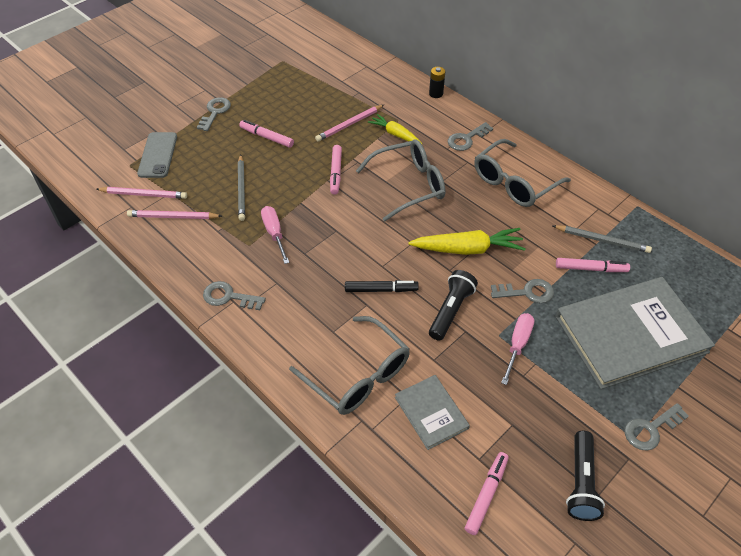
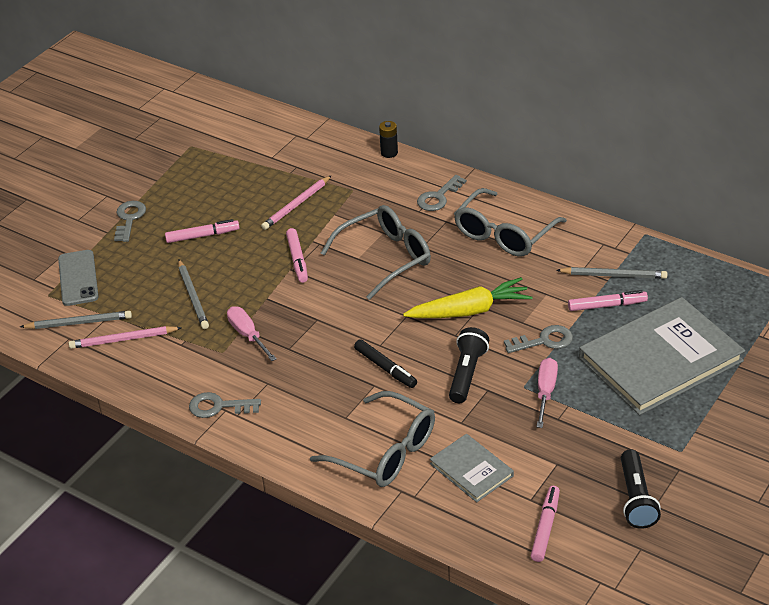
camera: 10 degrees left, 10 degrees down
pink pencil [96,187,187,199] -> grey pencil [20,311,132,329]
pink marker [239,120,294,148] -> pink marker turned 150 degrees clockwise [165,219,240,243]
black marker [345,280,419,292] -> black marker turned 60 degrees clockwise [354,339,417,388]
yellow carrot [368,114,422,144] -> none
grey key [624,403,689,451] -> none

